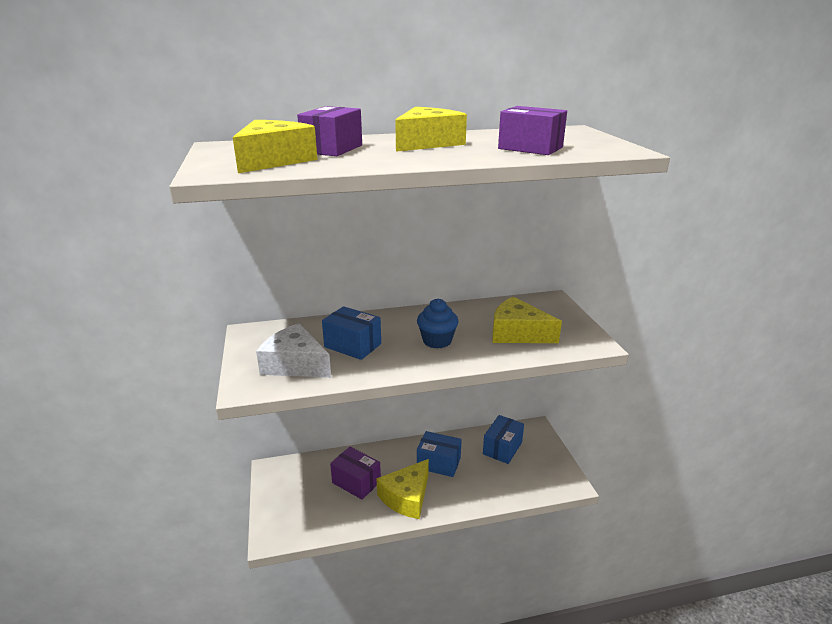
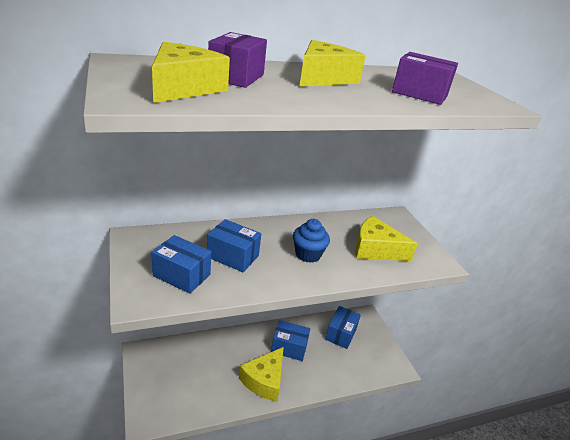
camera: 10 degrees left, 5 degrees up
white cheese [256,323,331,378] -> blue box [151,235,211,294]
purple box [330,447,381,500] -> none

